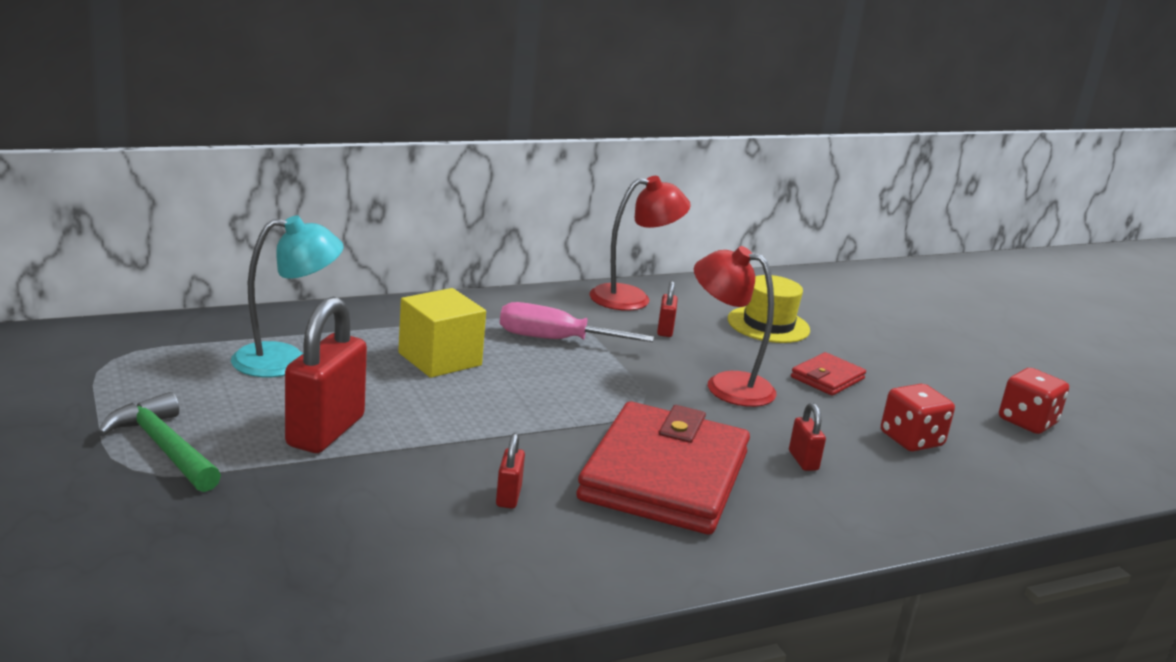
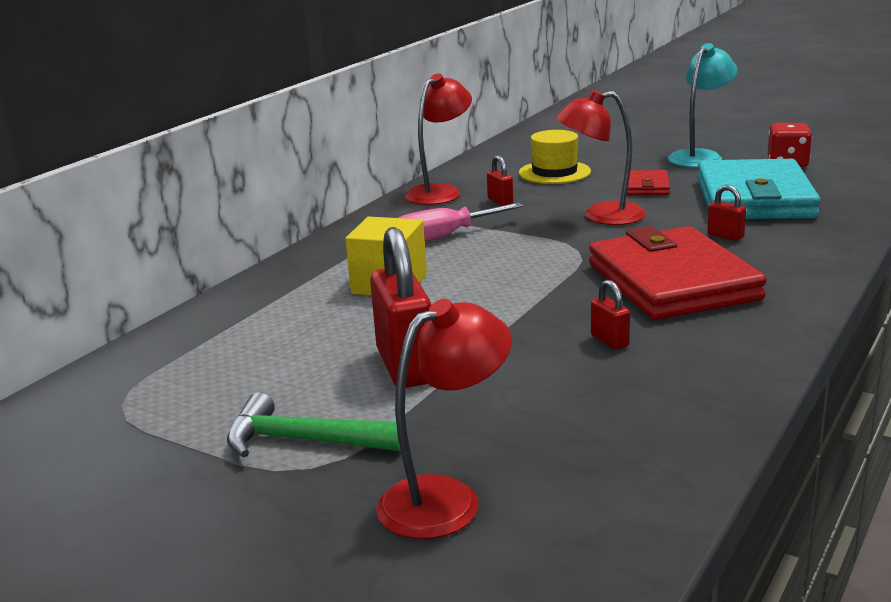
camera: 30 degrees left, 0 degrees up
turquoise lamp [231,215,344,377] -> turquoise lamp moved to [668,43,737,168]
red dice [881,384,955,452] -> turquoise wallet [697,159,820,219]
none -> red lamp [376,299,512,539]

